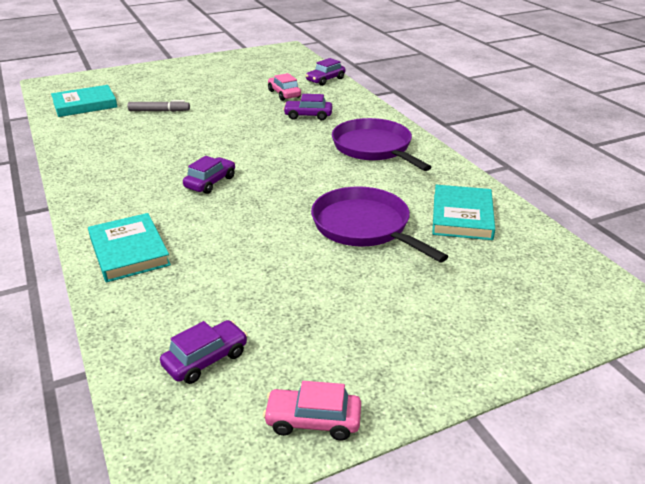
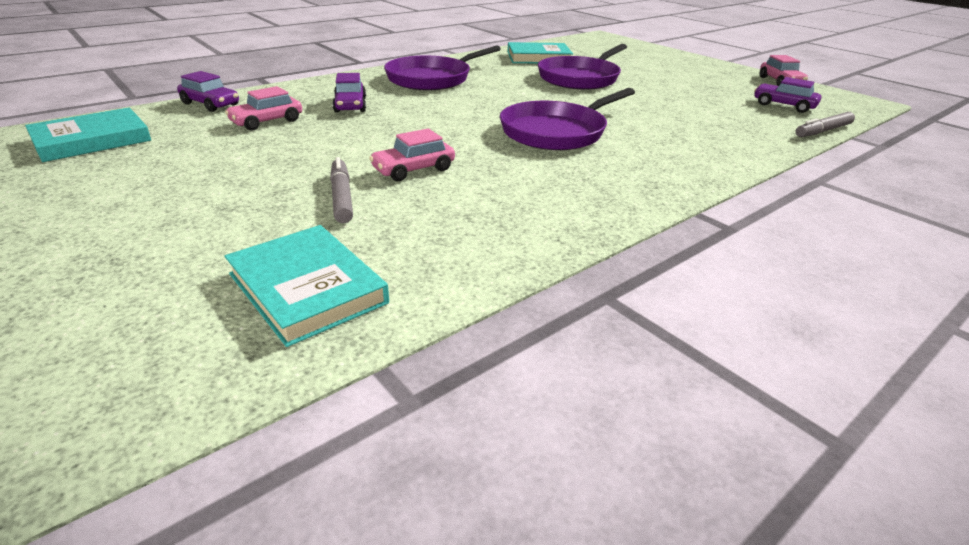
camera: 105 degrees left, 0 degrees up
turquoise book [88,213,171,282] -> turquoise book moved to [25,108,151,162]
purple car [183,156,235,194] -> purple pan [500,88,635,150]
none -> pink car [369,129,455,181]
none -> grey marker [796,112,855,137]

